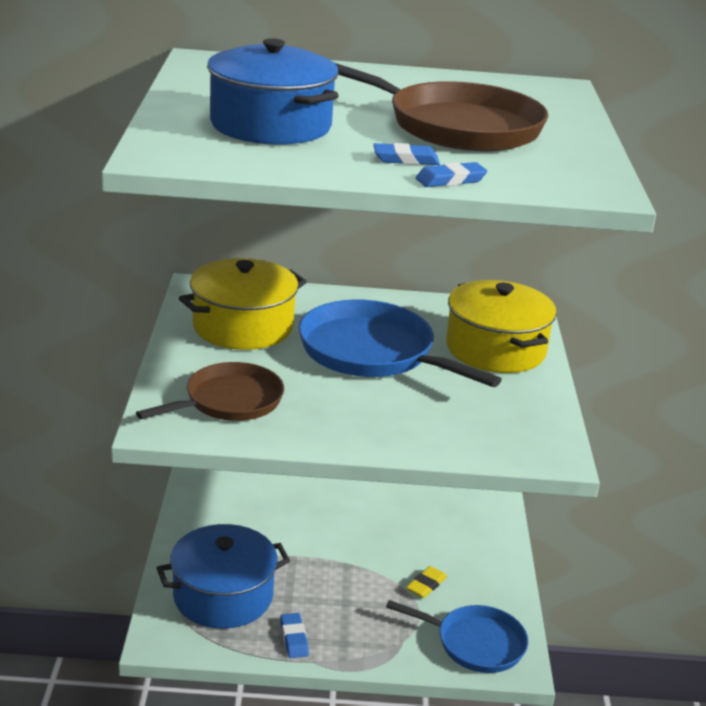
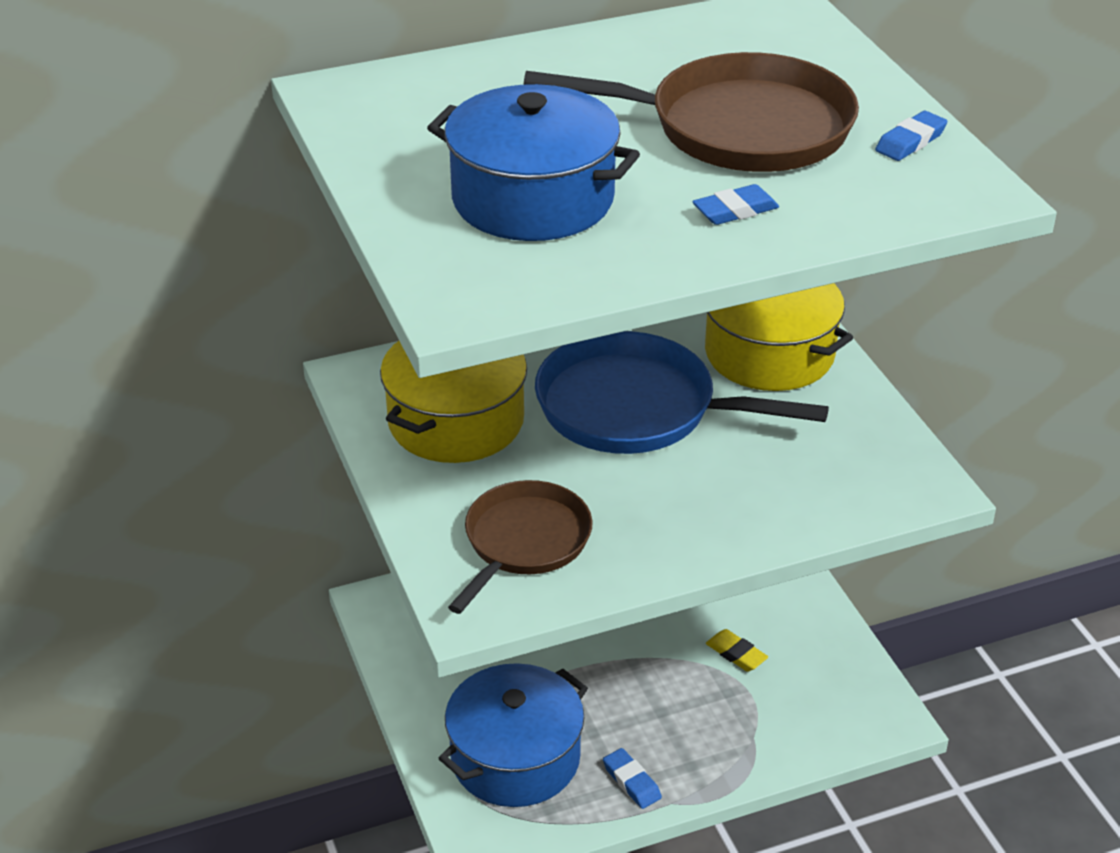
camera: 20 degrees left, 10 degrees up
blue pan [386,600,528,673] -> none
yellow eraser [406,566,447,598] -> yellow eraser turned 60 degrees counterclockwise [706,629,768,672]
blue eraser [416,162,487,187] -> blue eraser moved to [875,111,947,161]

